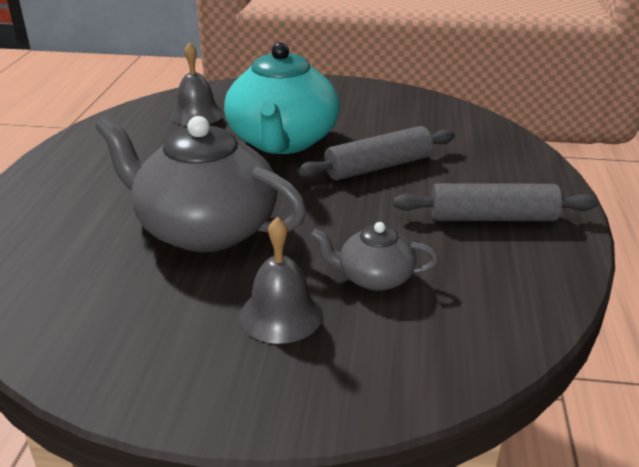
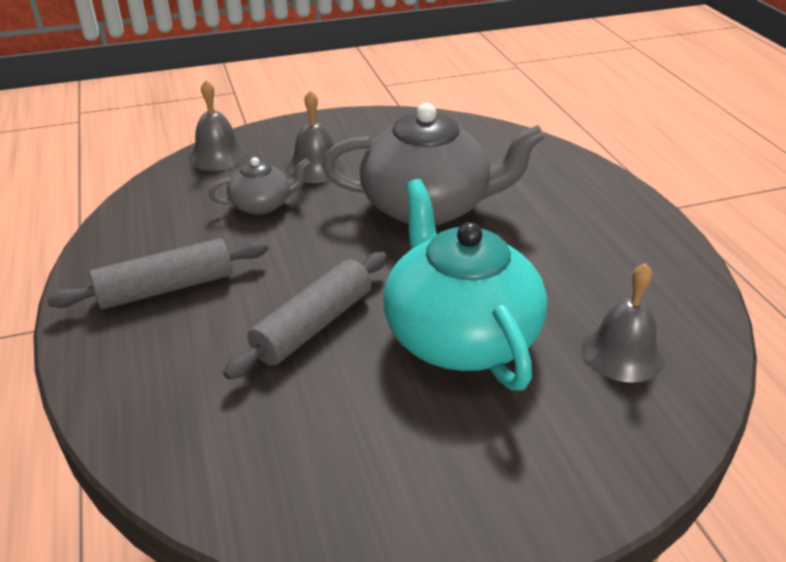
camera: 155 degrees right, 5 degrees up
none -> grey bell [188,80,247,171]

